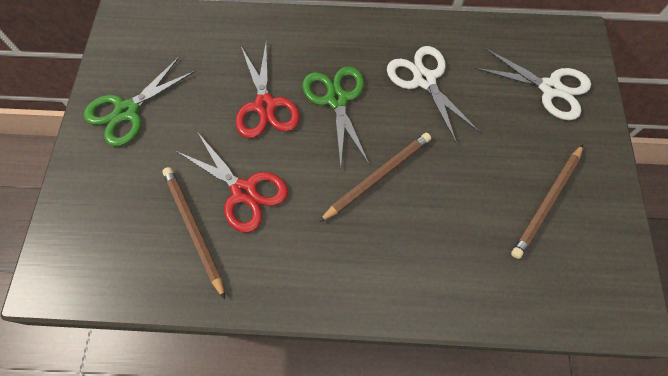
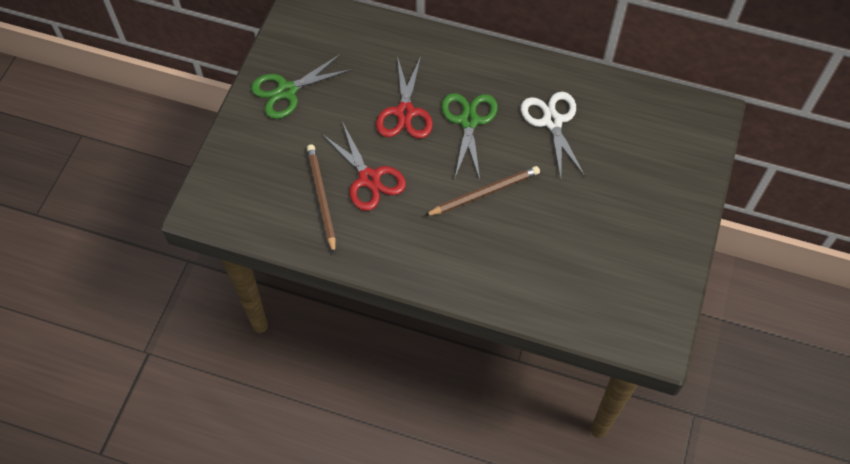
camera: 15 degrees right, 5 degrees down
white scissors [474,48,591,120] -> none
brown pencil [511,144,583,259] -> none

